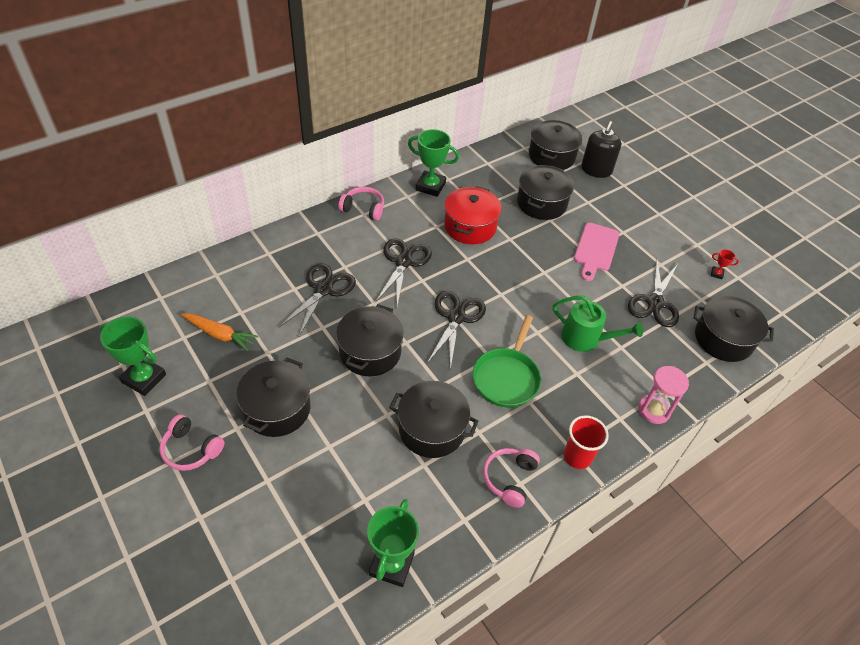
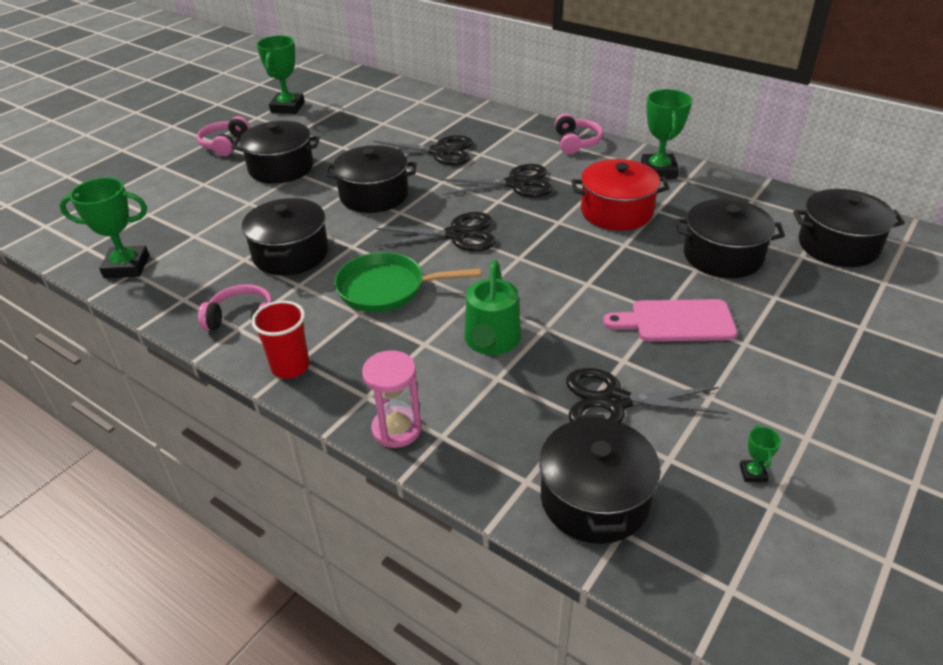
camera: 75 degrees right, 10 degrees down
orange carrot [181,313,258,351] -> none
black soap dispenser [581,121,621,178] -> none
red trophy [711,249,739,279] -> green trophy [740,425,781,482]

